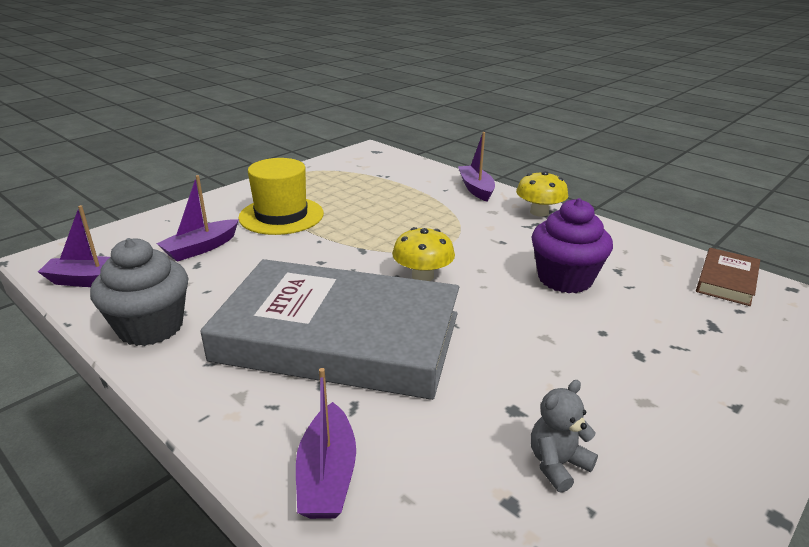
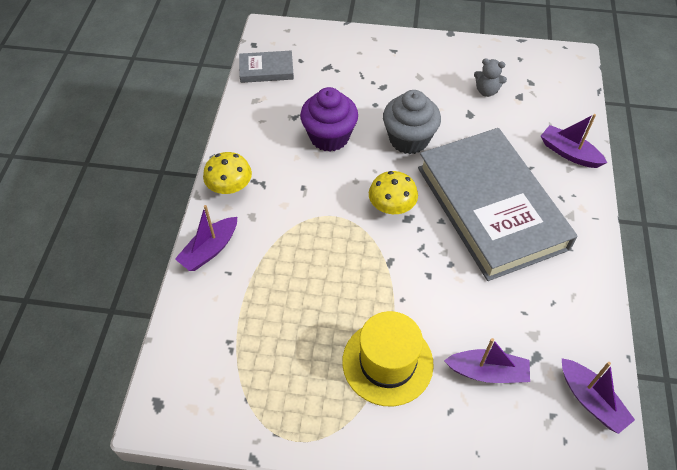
camera: 125 degrees left, 25 degrees up
grey cupcake [90,238,188,346] -> grey cupcake moved to [383,90,441,154]
purple boat [296,368,356,519] -> purple boat turned 105 degrees counterclockwise [541,114,607,168]
brown book [696,248,760,306] -> grey book [239,51,294,83]

